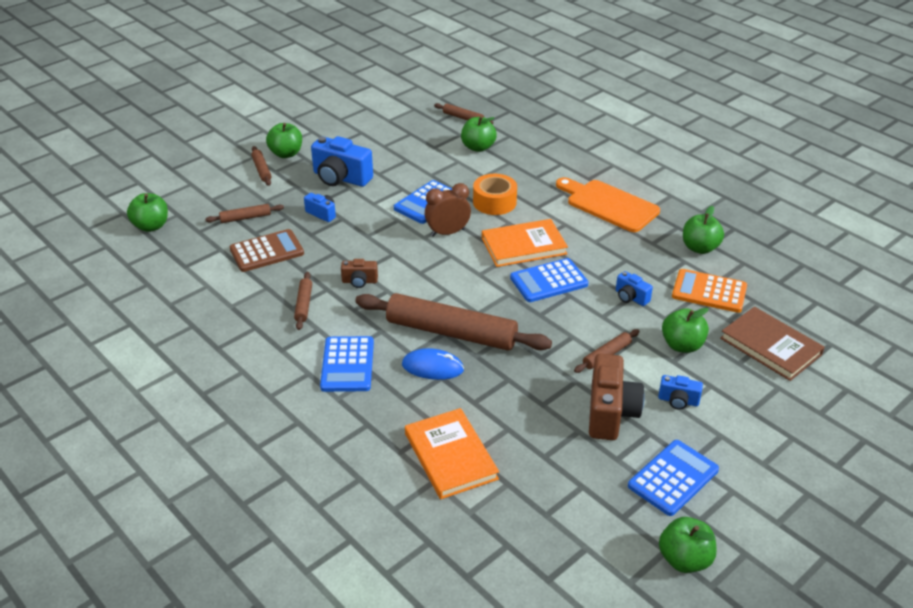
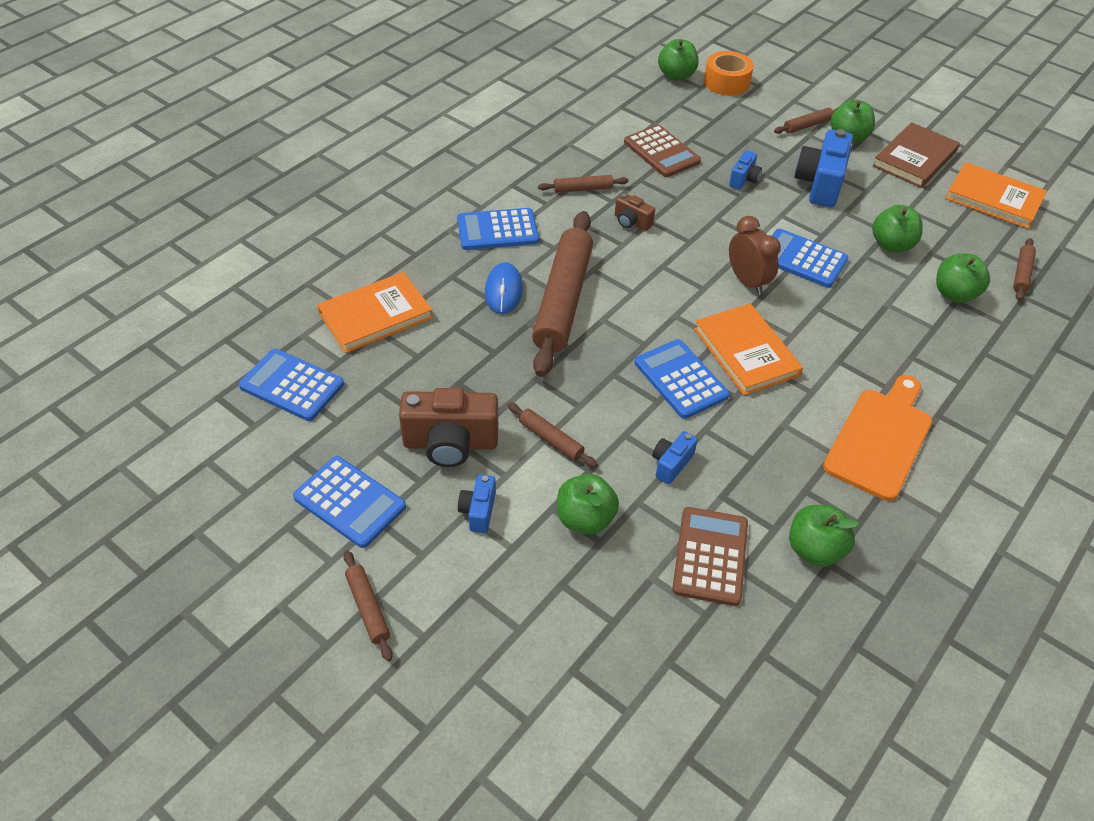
camera: 80 degrees right, 10 degrees up
brown rolling pin [205,204,284,223] -> brown rolling pin moved to [343,550,393,661]
brown camera [341,259,378,288] -> brown camera turned 45 degrees counterclockwise [615,193,655,231]
orange tape [473,174,517,215] -> orange tape moved to [704,51,754,96]
green apple [659,517,717,573] -> green apple moved to [872,205,923,252]
orange calculator [672,269,747,313] -> brown calculator [672,507,748,606]
brown book [720,307,825,381] -> brown book moved to [872,122,960,188]
none -> blue calculator [239,349,344,421]
none -> orange book [945,162,1047,229]

